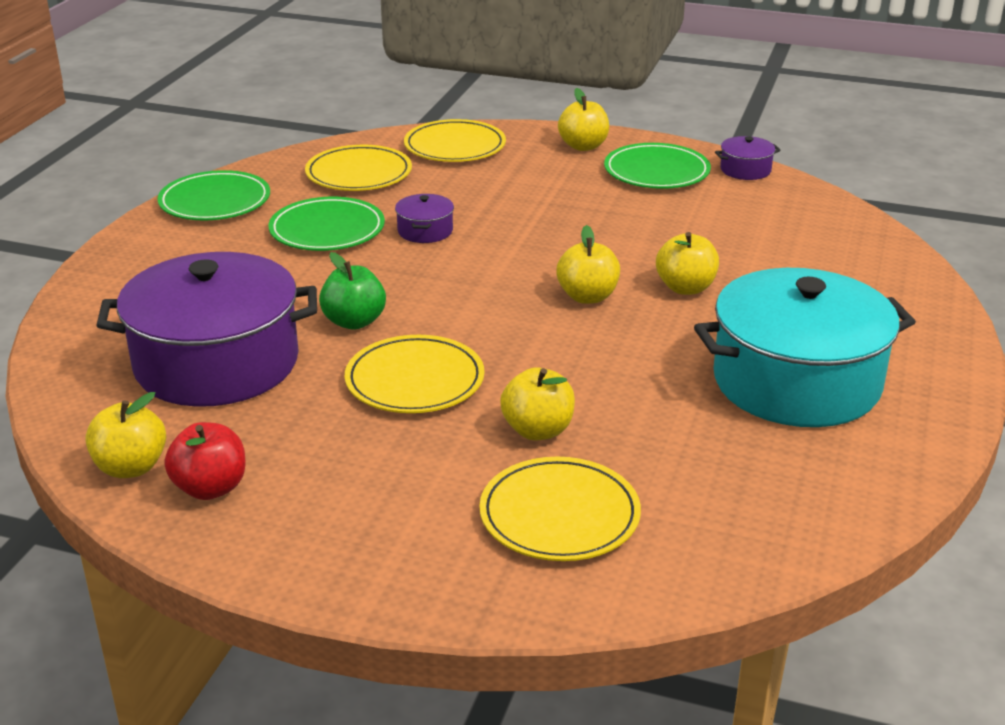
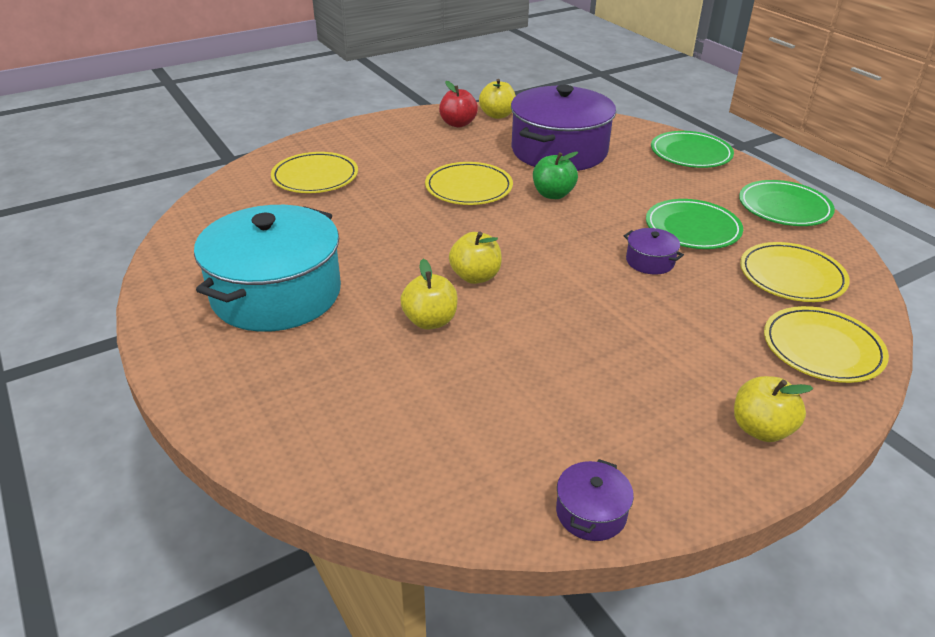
camera: 130 degrees right, 5 degrees up
yellow apple [500,367,575,440] -> none
green plate [604,143,711,189] -> green plate moved to [651,131,734,168]

